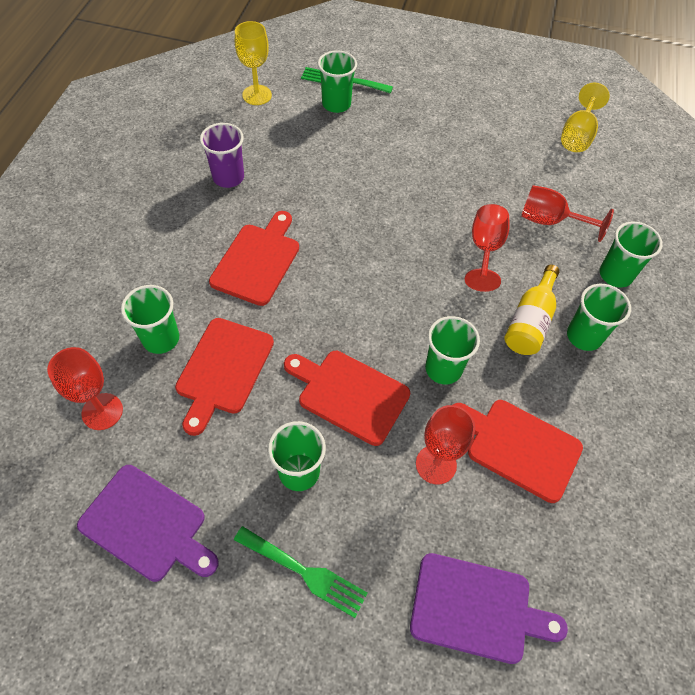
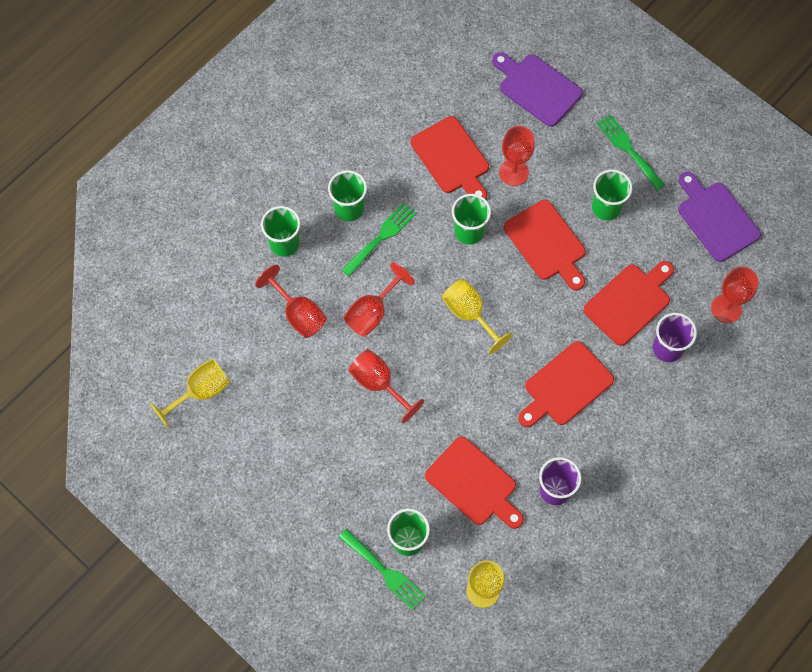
camera: 150 degrees left, 10 degrees up
green cup [121,285,179,354] -> purple cup [653,313,697,362]
yellow bottle [504,265,560,355] -> green fork [342,202,417,277]
none -> red goblet [348,349,424,423]
none -> red cutting board [425,437,524,529]
none -> yellow goblet [442,279,513,354]

